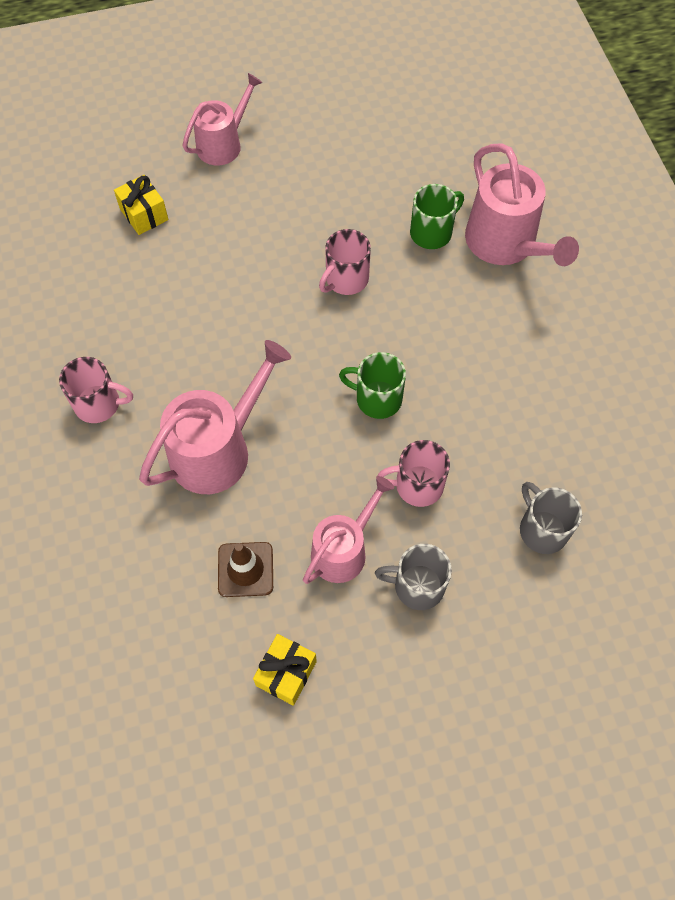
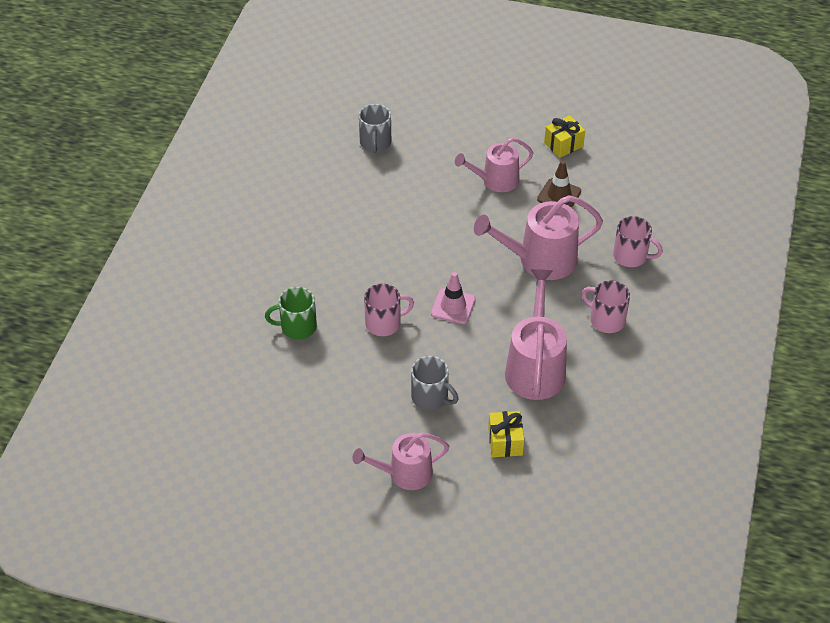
camera: 150 degrees left, 15 degrees down
green mug [339,352,406,419] -> none
grey mug [375,544,452,610] -> grey mug moved to [411,356,458,410]
pink mug [377,440,450,507] -> pink mug moved to [613,216,663,267]
pink watering can [465,143,579,266] -> pink watering can moved to [505,269,567,400]
none -> pink traffic cone [431,272,476,324]

